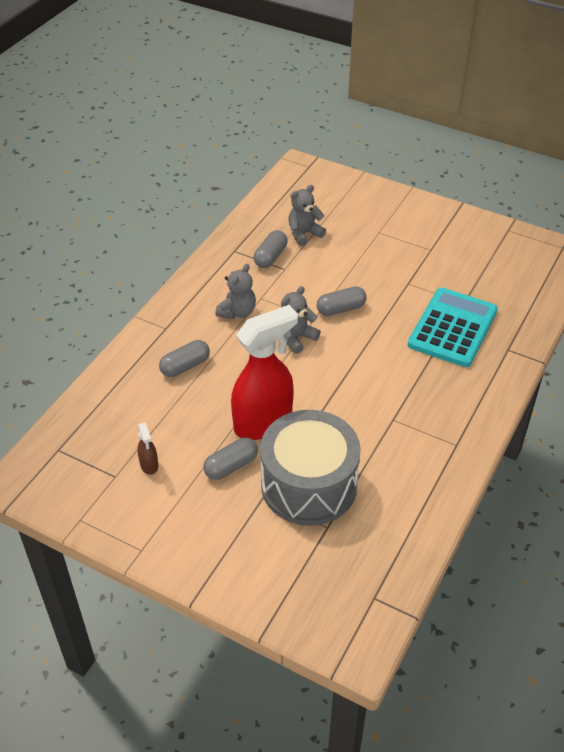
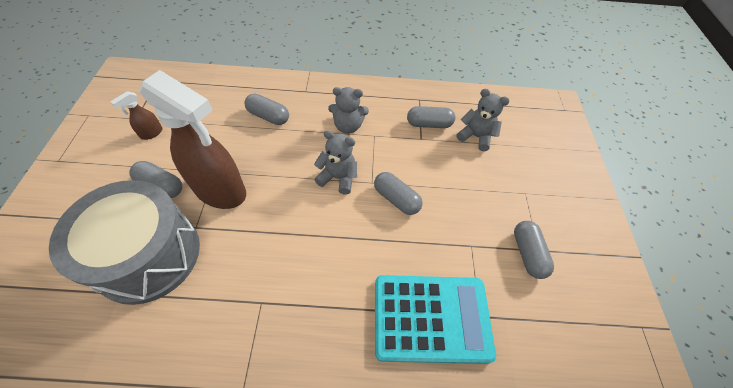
camera: 60 degrees right, 10 degrees up
red spray bottle [231,305,298,440] -> brown spray bottle [140,70,246,209]
none -> grey capsule [514,221,554,279]

